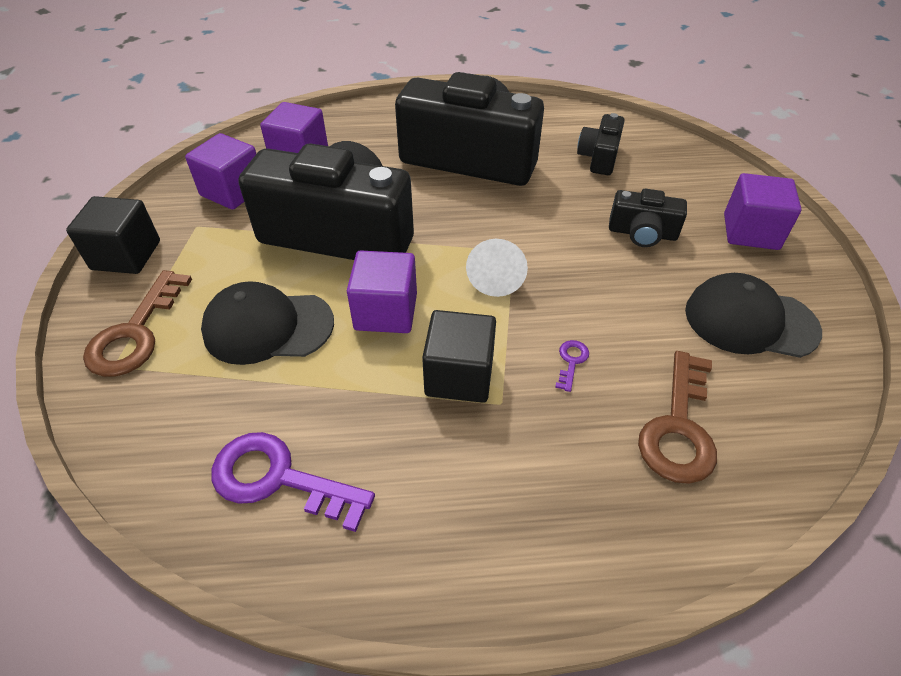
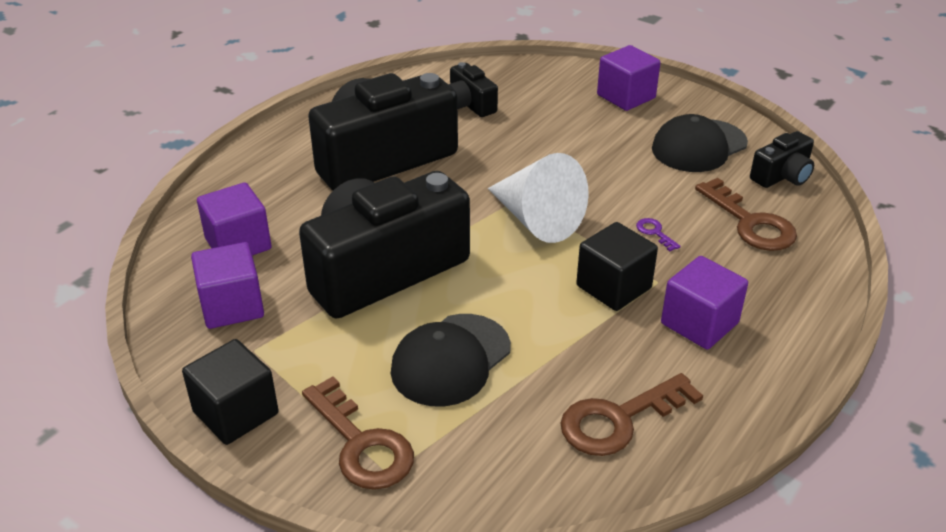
camera: 50 degrees left, 10 degrees down
purple key [211,432,375,532] -> brown key [560,373,703,456]
purple cube [347,250,417,333] -> purple cube moved to [661,256,748,349]
white cone [466,239,528,297] -> white cone [488,153,589,243], size x1.57
black camera [609,189,687,247] -> black camera moved to [750,131,814,188]

